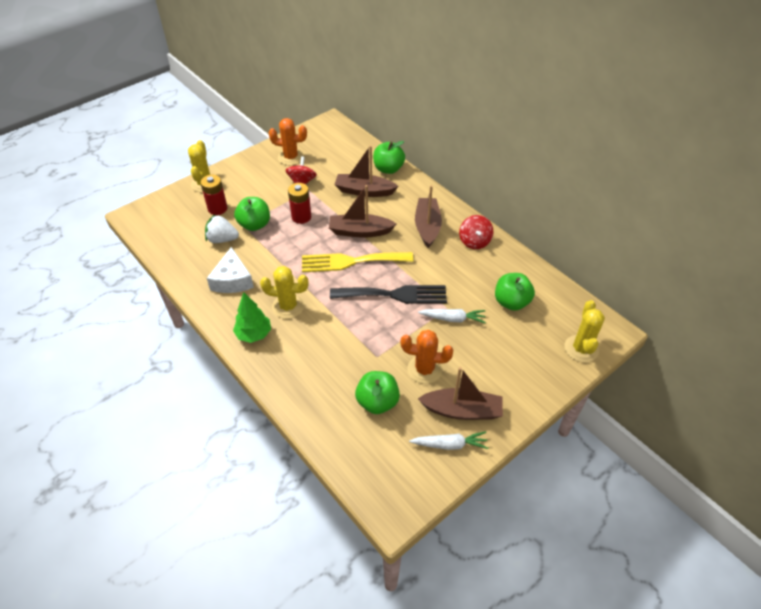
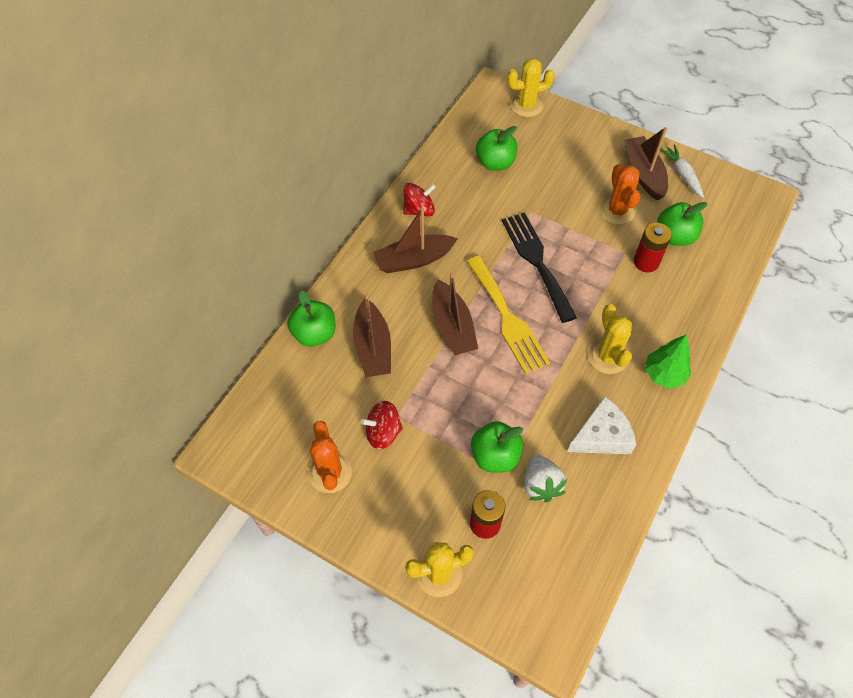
camera: 110 degrees left, 10 degrees up
red battery [288,183,311,224] -> red battery moved to [634,223,672,272]
white carrot [418,309,486,323] -> none

